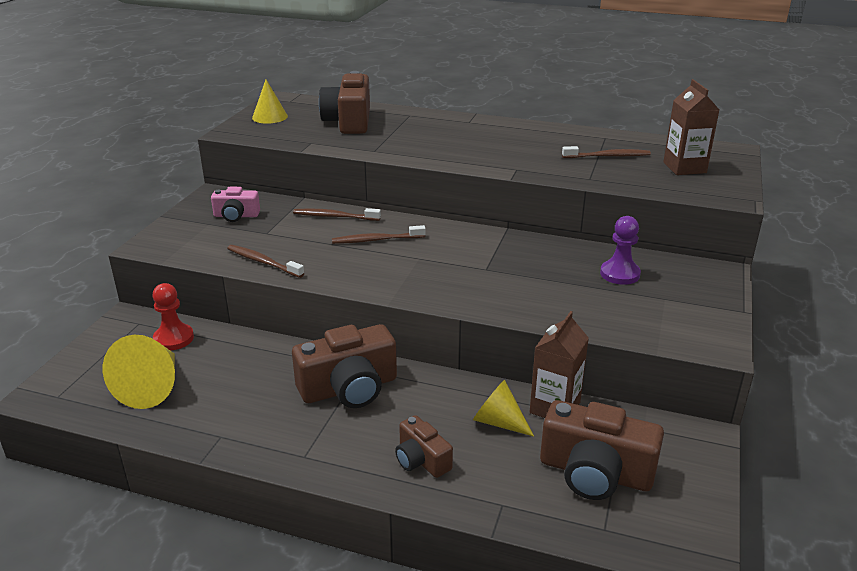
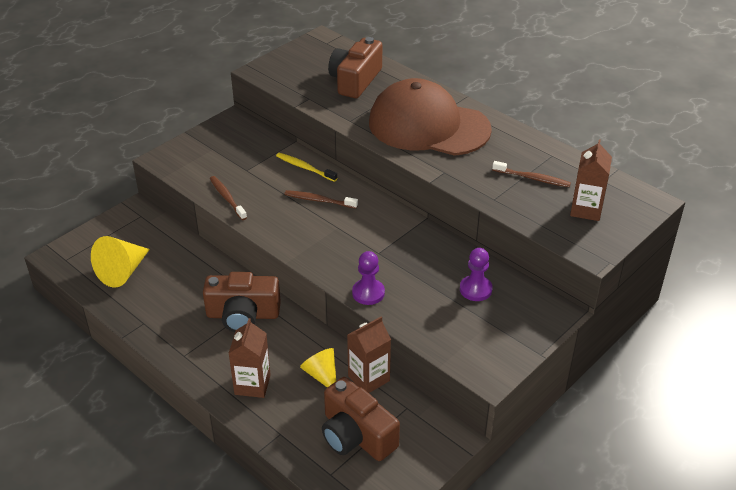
camera: 25 degrees right, 10 degrees up
red pawn [152,283,194,350] -> none
pink camera [211,187,260,222] -> none
yellow cone [252,80,288,124] -> none
brown toothbrush [293,208,381,221] -> yellow toothbrush [276,153,337,182]
brown camera [395,415,453,478] -> brown carton [228,318,271,398]
none -> purple pawn [352,251,385,305]
none -> brown cap [369,78,492,156]

